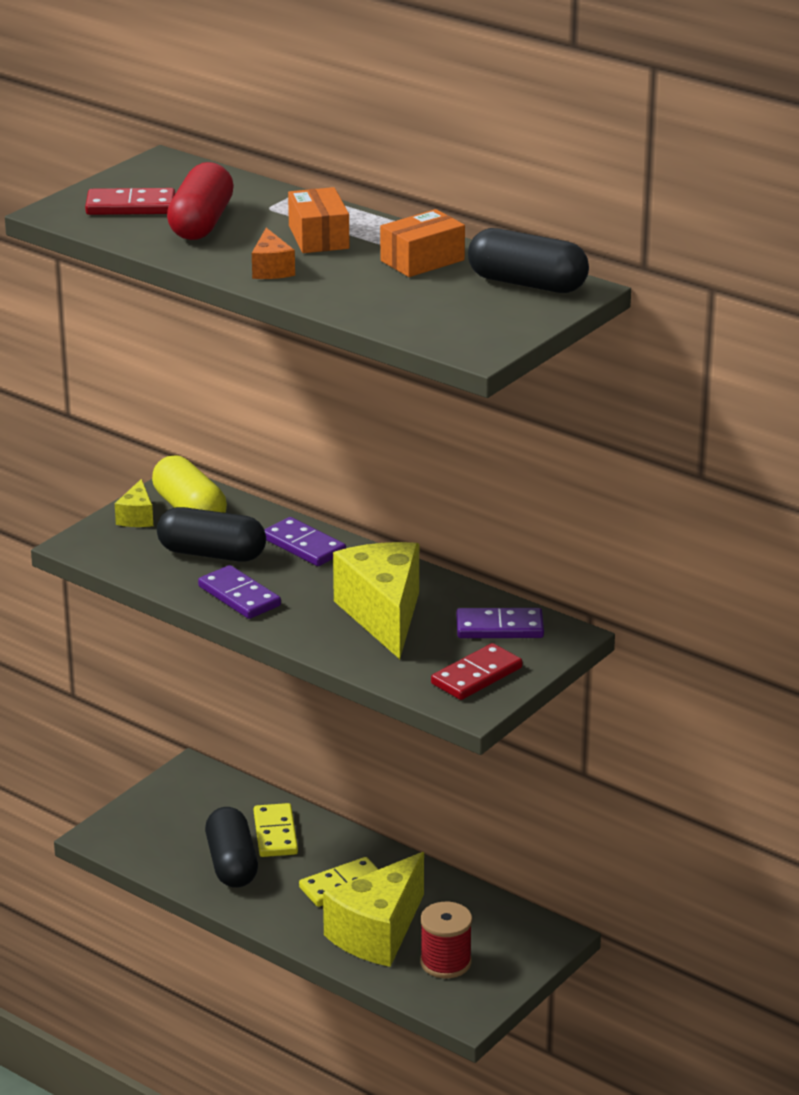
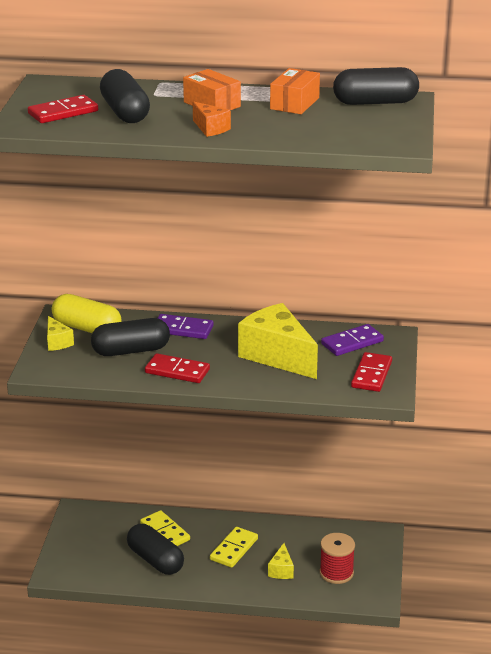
camera: 30 degrees left, 0 degrees up
red capsule [167,162,234,240] -> black capsule [100,69,150,123]
purple domino [198,565,281,619] -> red domino [145,353,210,383]
yellow cheese [323,852,424,967] -> yellow cheese [268,543,294,579], size x0.46

